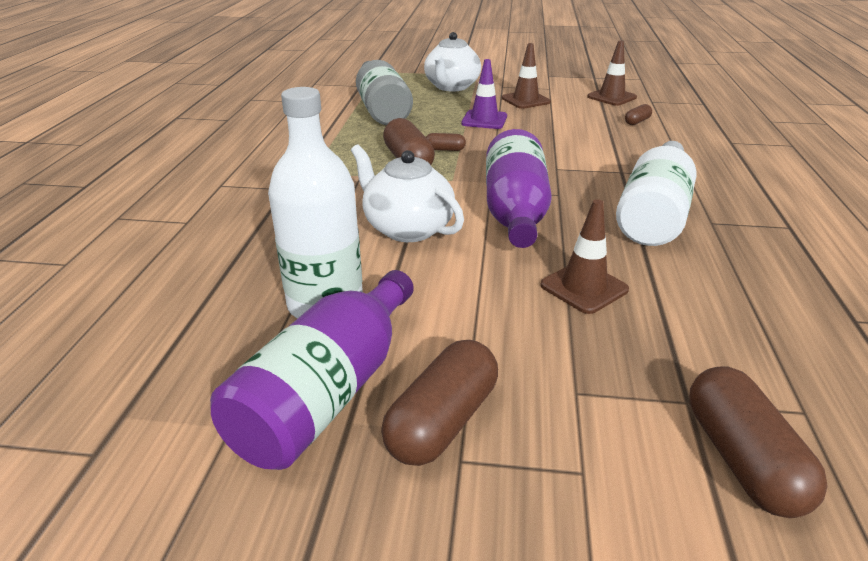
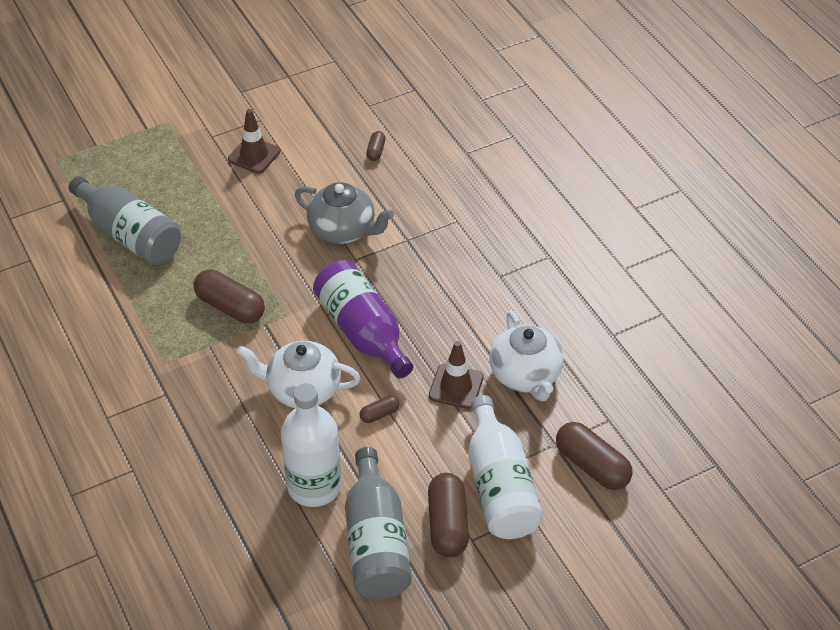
camera: 35 degrees left, 15 degrees up
purple bottle [210,270,414,470] -> grey bottle [345,447,412,599]
white teapot [424,32,481,92] -> white teapot moved to [490,311,564,401]
brown capsule [426,133,466,151] -> brown capsule moved to [360,395,400,423]
purple traffic cone [461,59,507,129] -> none
brown traffic cone [587,41,637,106] -> none
white bottle [616,141,696,246] -> white bottle moved to [468,395,543,539]
none -> grey teapot [295,182,394,244]

